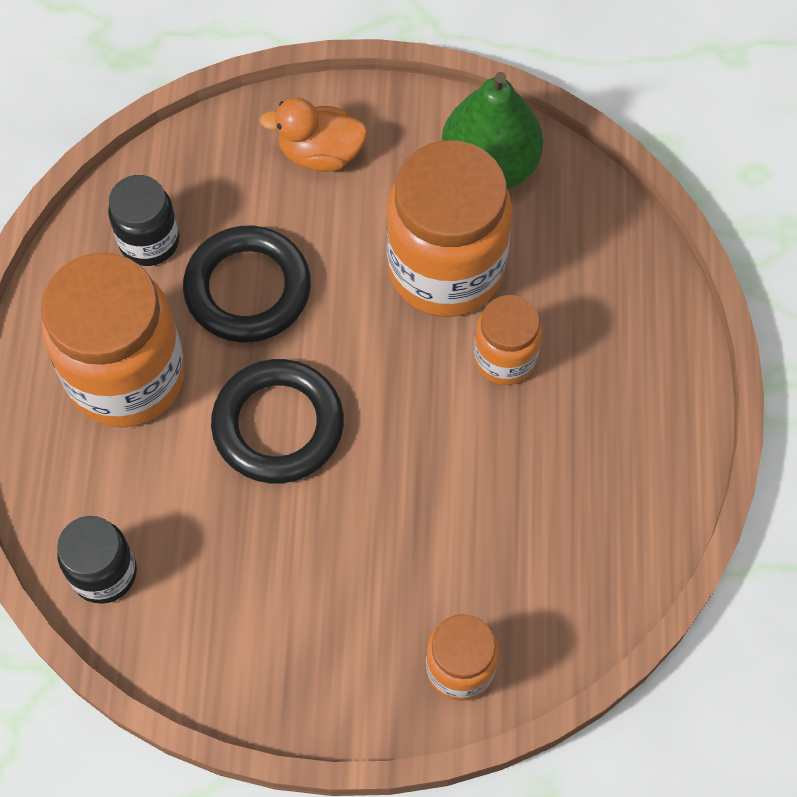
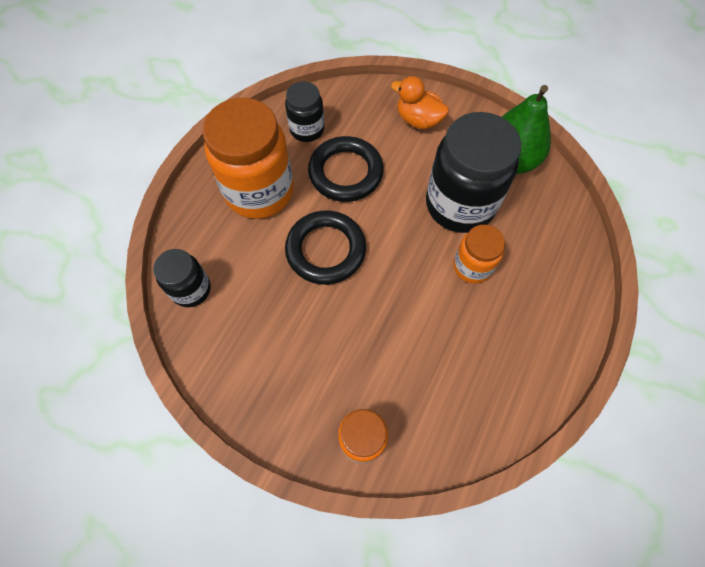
camera: 25 degrees right, 0 degrees up
orange jar [387,140,512,317] -> black jar [426,112,521,233]

